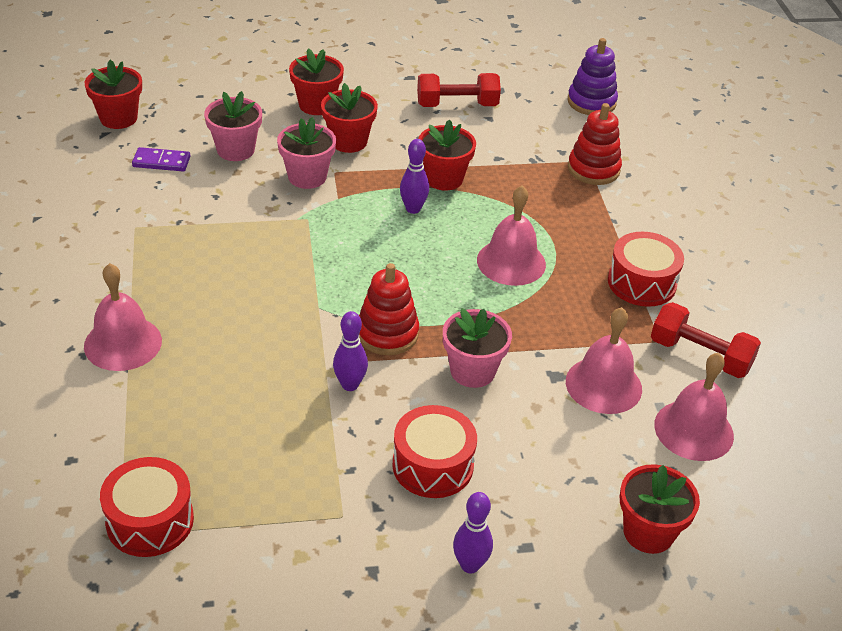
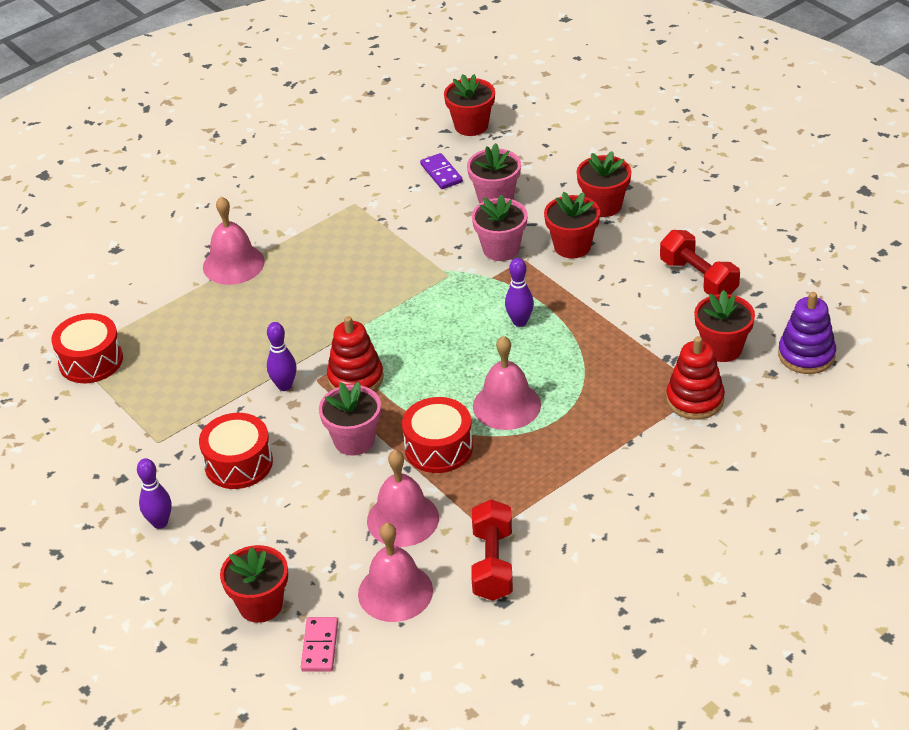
camera: 65 degrees right, 0 degrees up
red flower pot [418,119,476,191] -> red flower pot moved to [694,290,755,362]
red drum [608,232,684,307] -> red drum moved to [402,397,473,473]
none -> pink domino [301,617,338,672]

